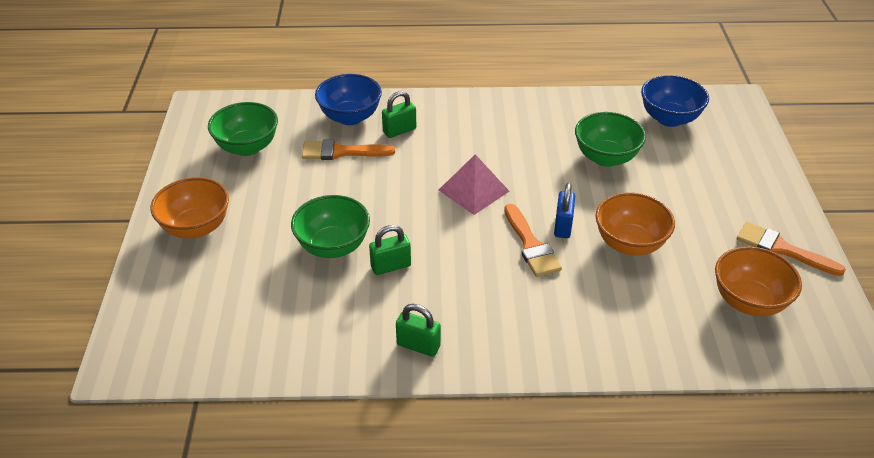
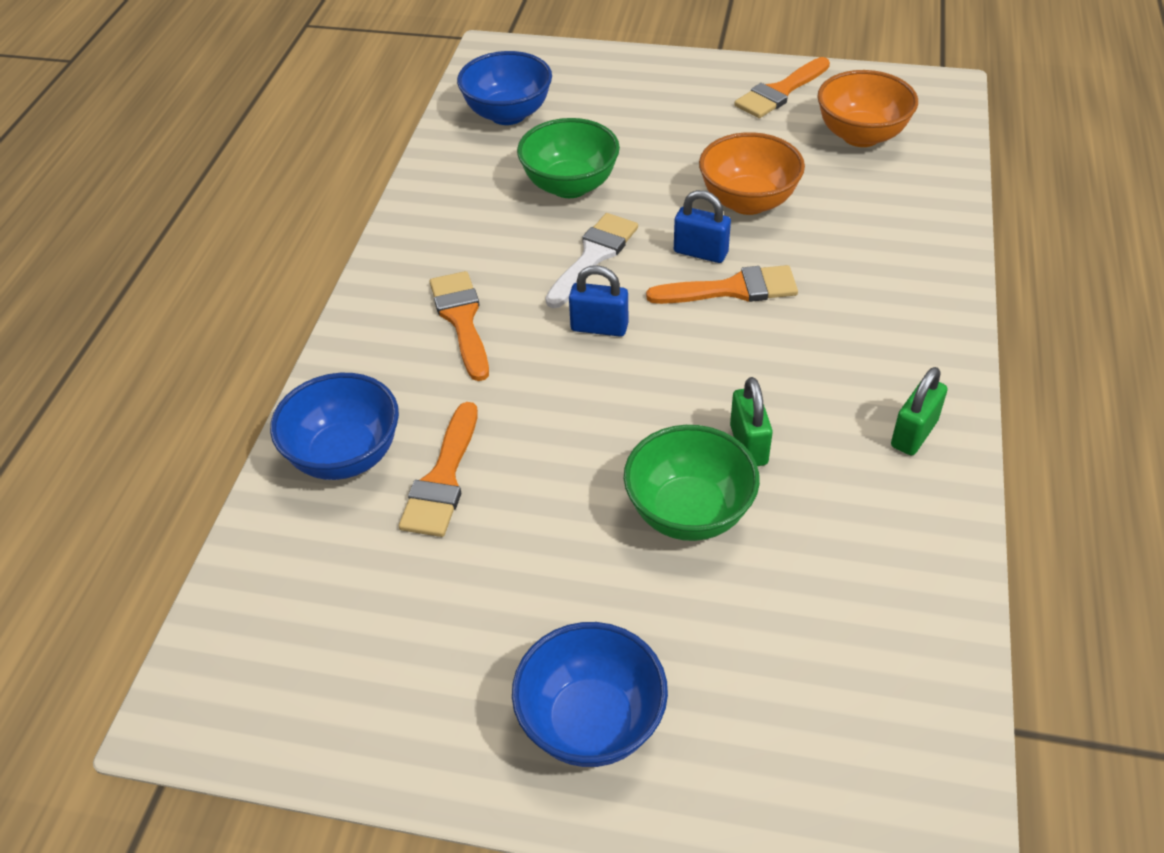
camera: 75 degrees left, 5 degrees up
orange bowl [150,177,229,239] -> blue bowl [512,622,668,767]
green bowl [208,102,278,156] -> none
green padlock [382,91,416,138] -> none
pink pyramid [439,154,510,215] -> blue padlock [569,265,628,337]
none -> orange brush [430,271,489,381]
none -> white brush [545,213,638,308]

